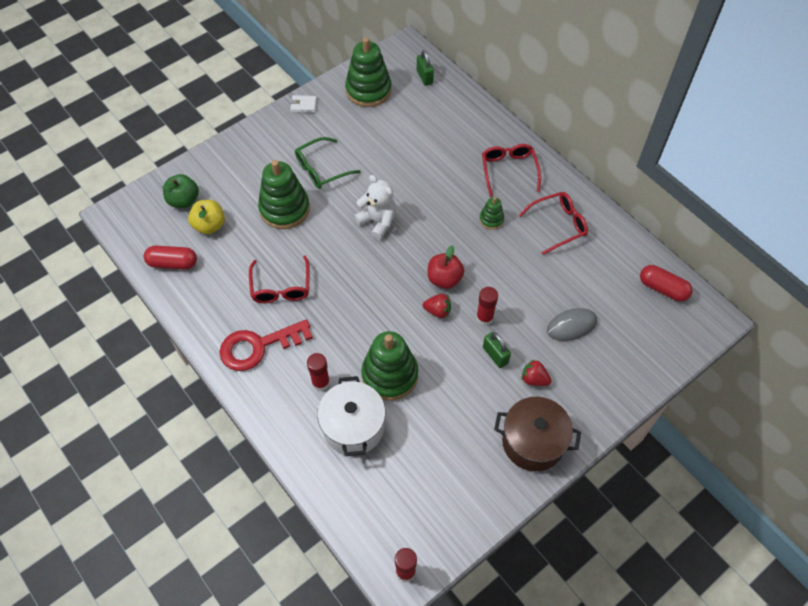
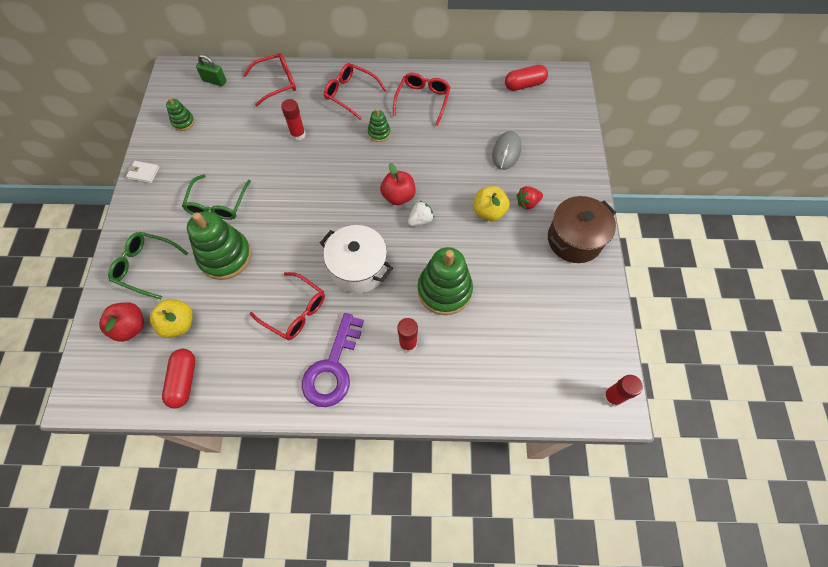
camera: 50 degrees left, 5 degrees up
red capsule [144,246,197,269] -> red capsule turned 45 degrees counterclockwise [162,349,195,408]
green apple [162,174,199,208] -> red apple [99,302,144,342]
red key [220,319,313,371] -> purple key [302,313,364,407]
white wallet [290,95,317,113] -> white wallet turned 60 degrees clockwise [126,161,160,183]
white pot [317,376,385,456] -> white pot moved to [320,225,393,294]
green stacking toy [345,37,392,107] -> green stacking toy [166,97,195,131], size x0.48
white teddy bear [354,175,396,240] -> none
red strawberry [423,294,451,318] -> white strawberry [408,201,434,226]
red glue stick [476,287,498,326] -> red glue stick moved to [281,99,306,141]
green padlock [483,332,511,368] -> yellow apple [474,186,510,221]
none -> green glasses [108,232,188,299]
none -> red glasses [243,53,296,107]

